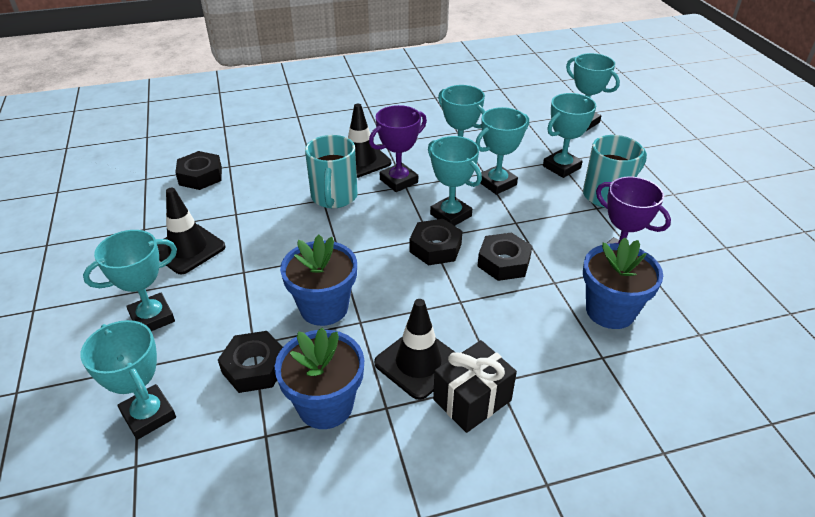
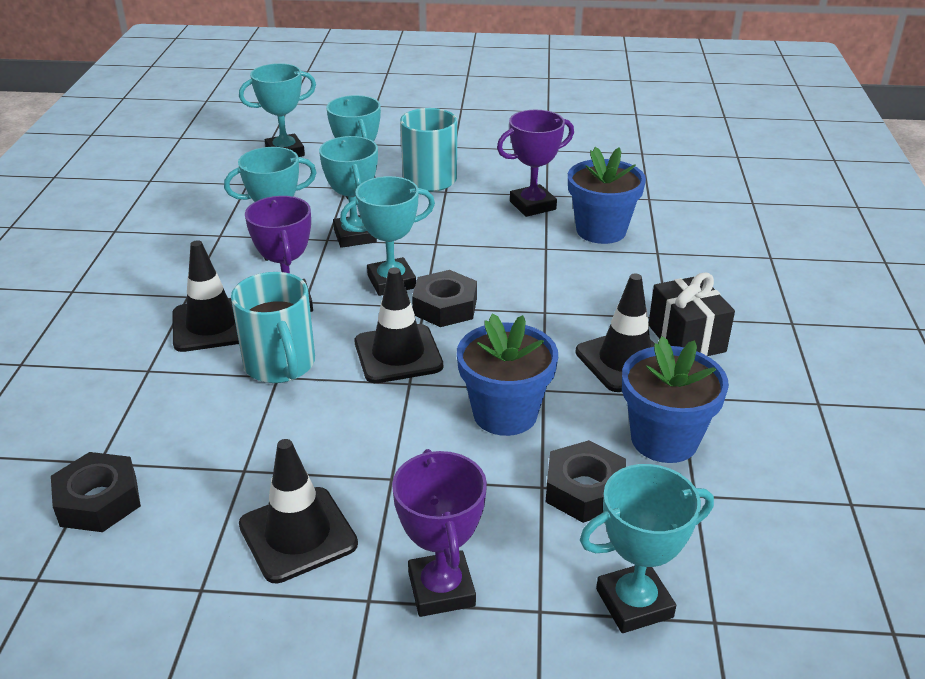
camera: 70 degrees left, 5 degrees down
turquoise trophy [83,230,177,331] -> purple trophy [392,449,487,617]
turquoise mug [305,135,358,208] -> turquoise mug turned 45 degrees clockwise [231,272,315,383]
black nut [477,232,532,281] -> none
none -> black traffic cone [355,267,443,383]

